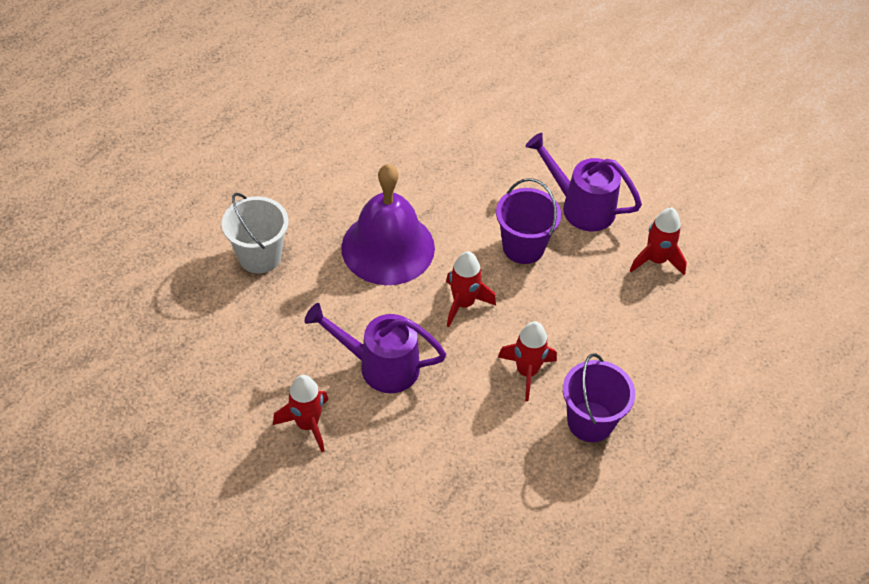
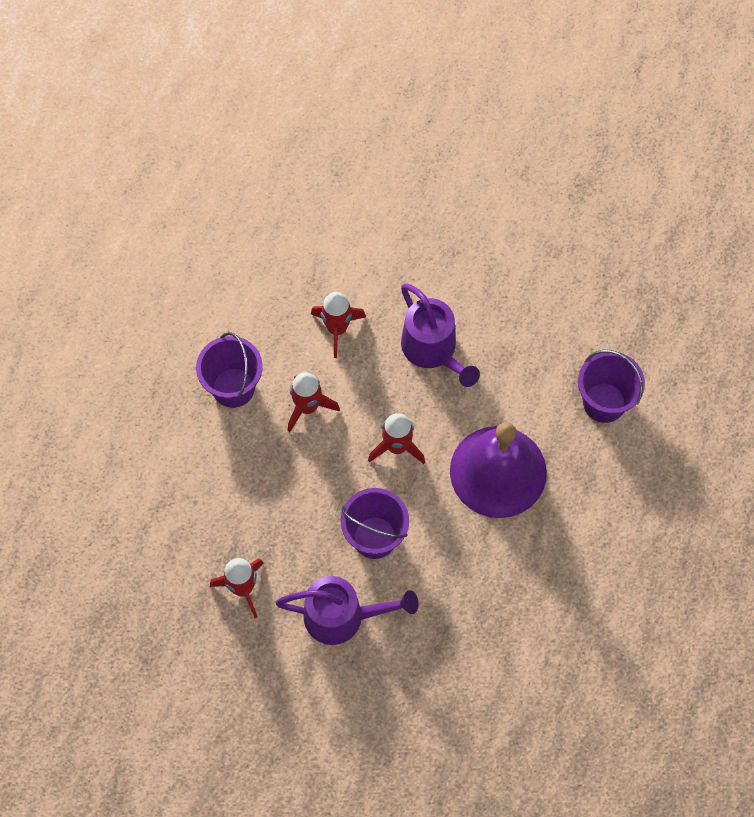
camera: 155 degrees right, 15 degrees up
white bucket [222,193,288,274] -> purple bucket [578,350,645,423]
red rocket [273,375,328,452] -> red rocket moved to [311,292,366,358]
purple watering can [305,303,446,393] -> purple watering can turned 75 degrees clockwise [401,284,480,387]

